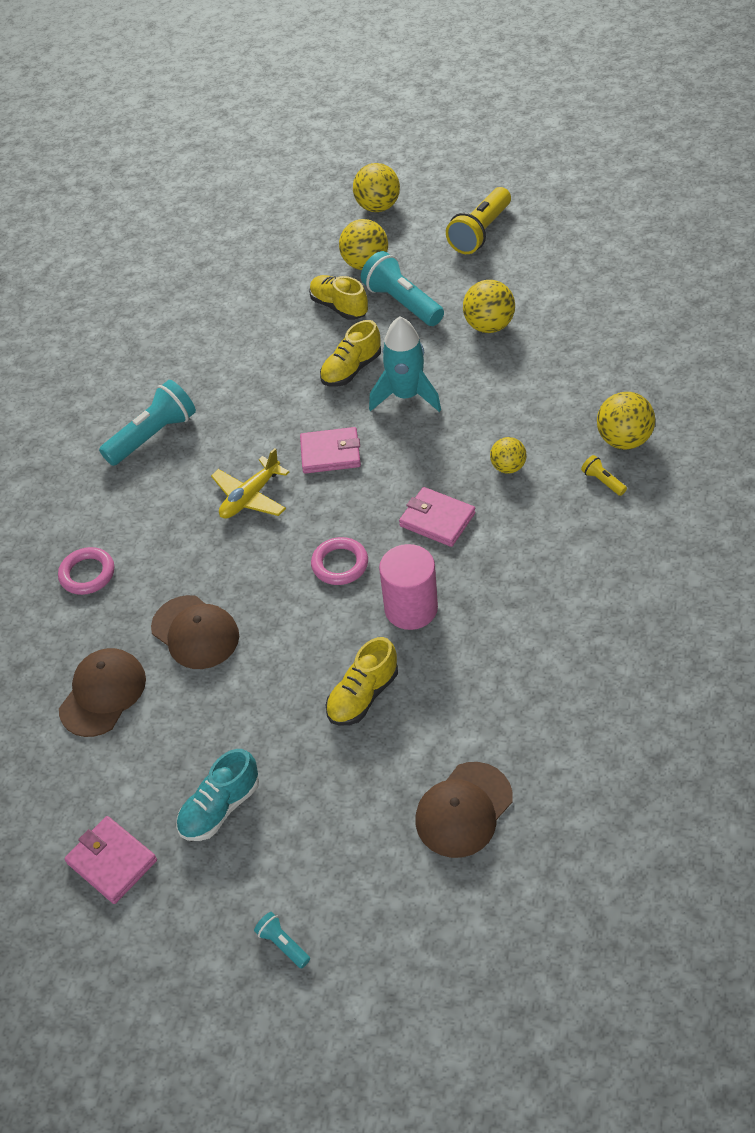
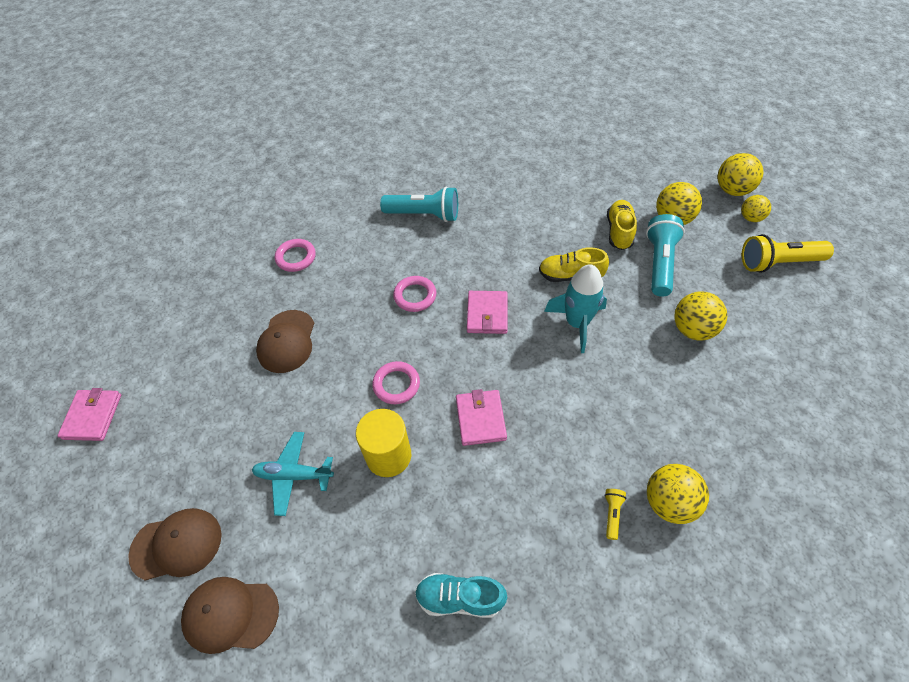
camera: 50 degrees right, 5 degrees up
brown cap [59,648,146,737] -> brown cap moved to [128,508,222,581]
turquoise shoe [176,749,259,841] -> turquoise shoe moved to [415,573,507,618]
yellow plane [211,448,289,519] -> pink ring [393,276,437,312]
turquoise flashlight [254,912,310,968] -> none
pink wallet [300,427,361,474] -> pink wallet turned 45 degrees clockwise [467,291,508,334]
yellow shoe [326,637,398,726] -> turquoise plane [252,432,334,516]
pink cylinder [379,544,438,630] -> yellow cylinder [356,409,411,477]
yellow ball [490,437,527,474] -> yellow ball moved to [741,195,771,222]

